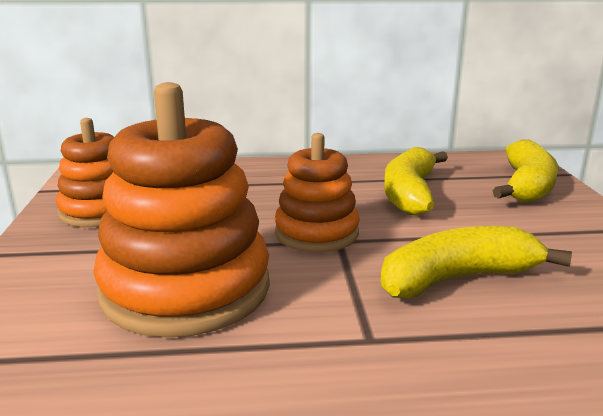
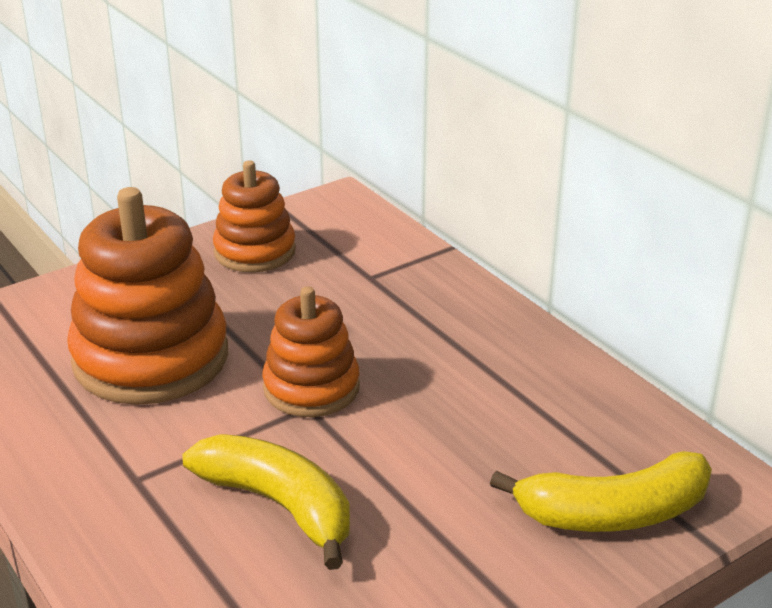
camera: 60 degrees right, 10 degrees up
yellow banana [384,147,448,216] -> none

